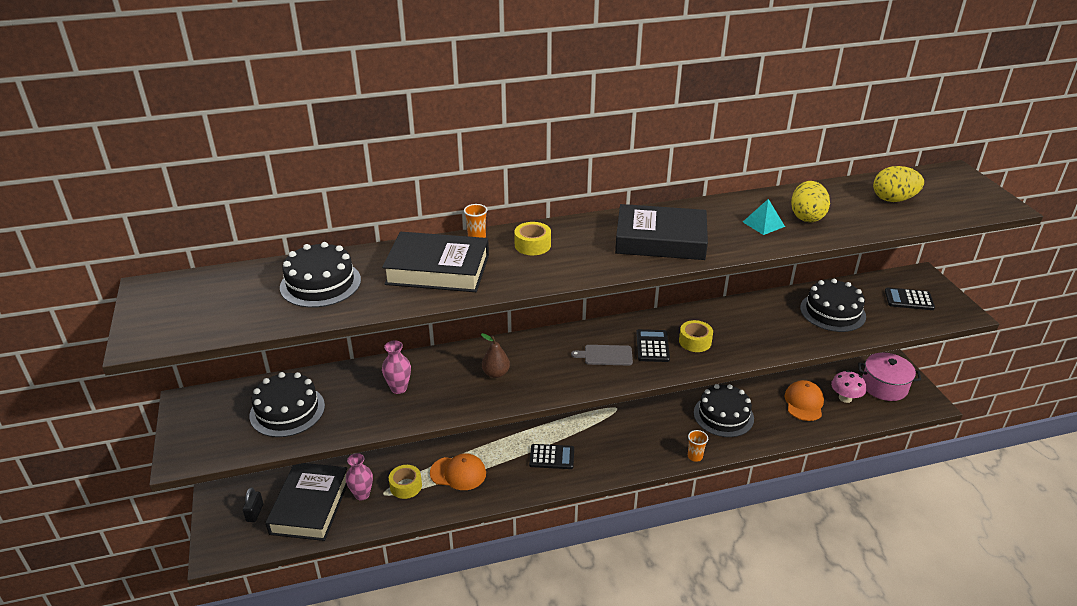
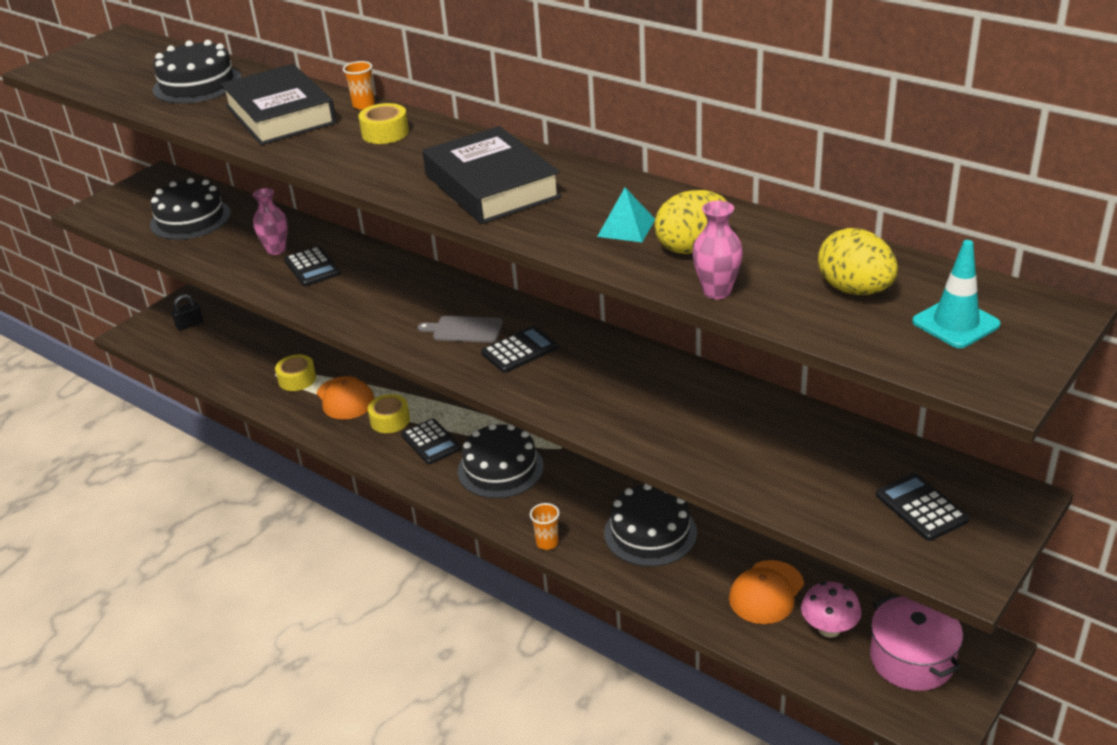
camera: 55 degrees right, 0 degrees up
black book [266,463,348,541] -> none
pink vase [346,453,373,500] -> pink vase moved to [692,201,743,299]
brown pear [481,333,510,378] -> none
grey cutting board [571,345,633,365] -> grey cutting board turned 45 degrees counterclockwise [418,316,503,343]
yellow tape [679,320,713,352] -> yellow tape moved to [368,394,410,433]
orange cap [785,380,824,421] -> orange cap turned 150 degrees clockwise [729,560,804,624]
black cake [800,279,866,332] -> black cake moved to [458,423,544,498]
none -> black calculator [284,246,341,286]
none -> turquoise traffic cone [912,240,1001,348]

